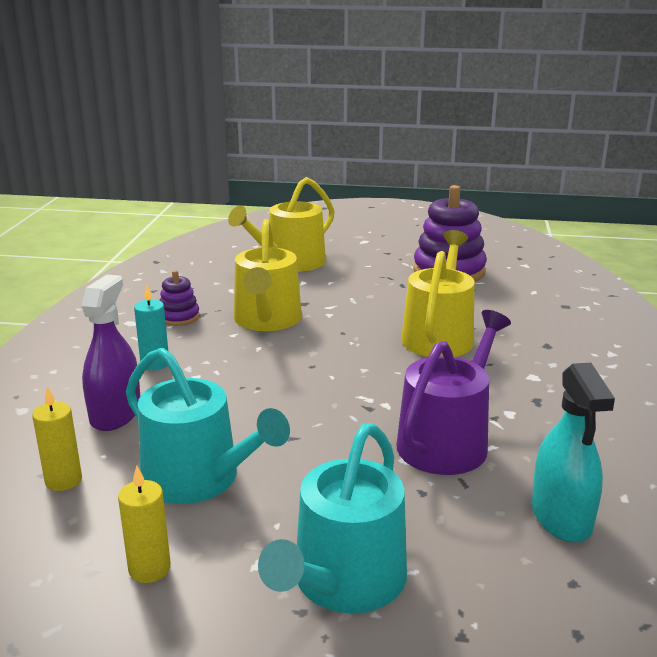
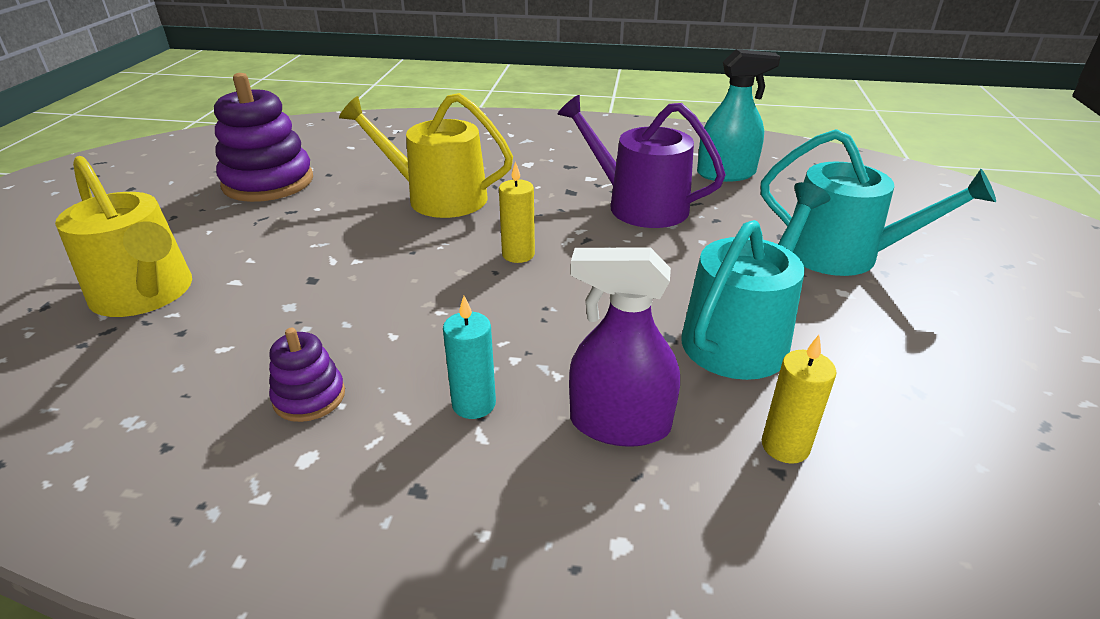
camera: 90 degrees left, 10 degrees up
yellow candle [118,466,171,583] -> yellow candle moved to [499,161,535,263]
yellow watering can [234,219,302,331] -> none

